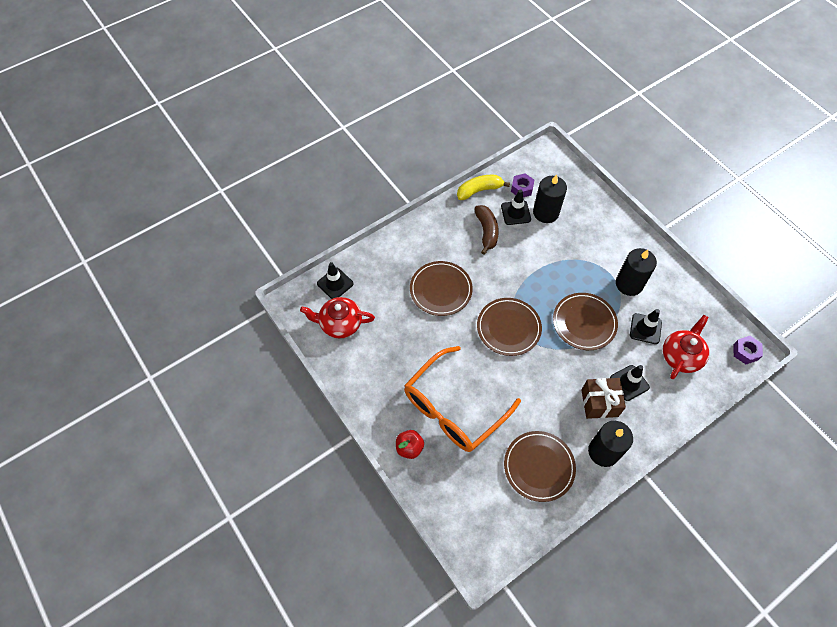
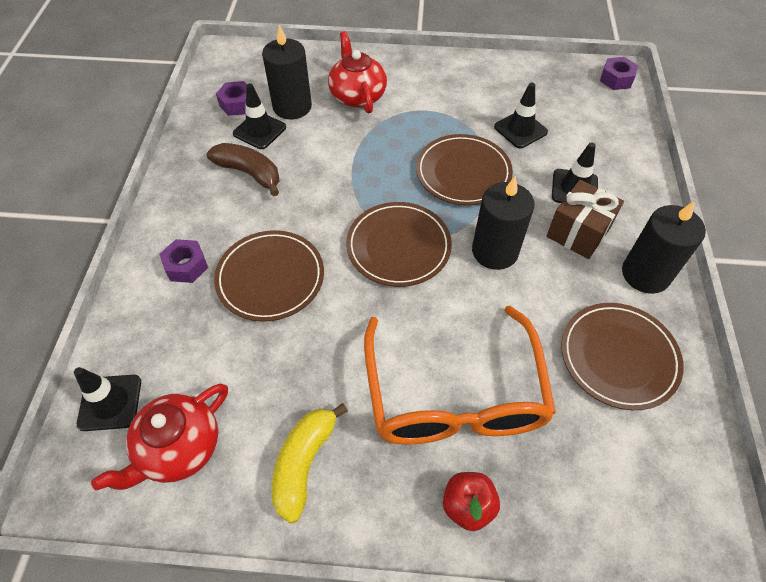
camera: 50 degrees left, 5 degrees down
yellow banana [457,175,510,200] -> yellow banana moved to [272,403,348,524]
black candle [616,248,657,296] -> black candle moved to [472,176,535,270]
red teapot [663,315,709,379] -> red teapot moved to [328,31,387,113]
none -> purple nut [159,239,208,283]

